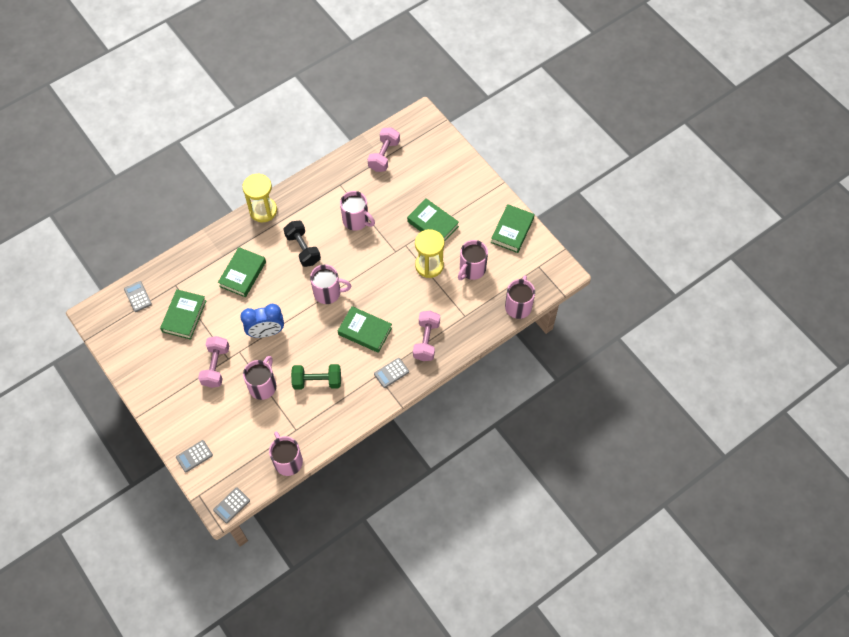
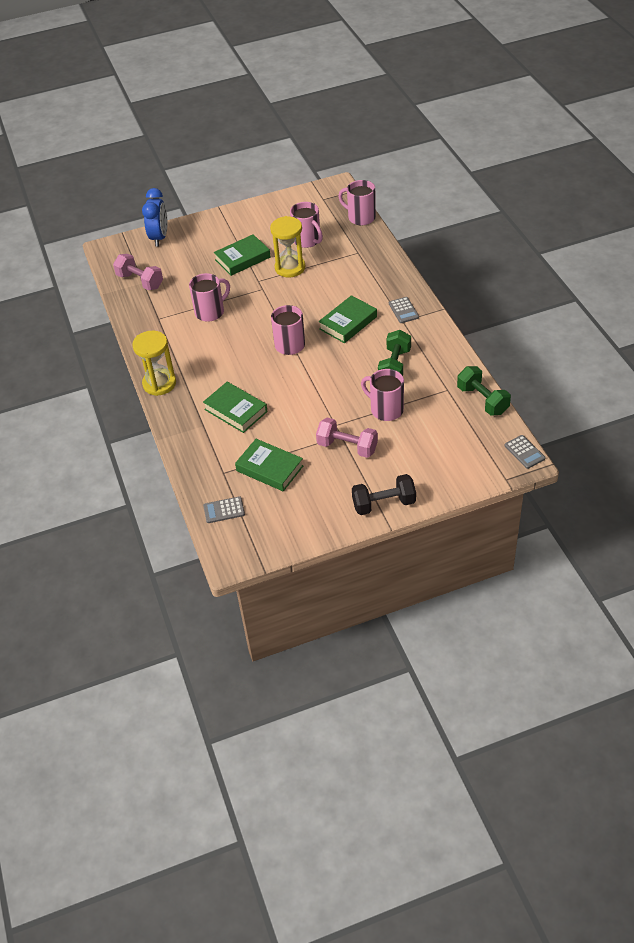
camera: 70 degrees left, 15 degrees down
grey calculator [176,440,213,472] -> none
blue clock [240,304,284,338] -> blue clock moved to [142,188,167,247]
pink mug [269,432,303,476] -> green dumbbell [457,366,511,416]
black dumbbell [283,221,321,267] -> black dumbbell moved to [352,474,416,515]
pink dumbbell [413,311,440,361] -> none
green book [491,204,535,253] -> none

